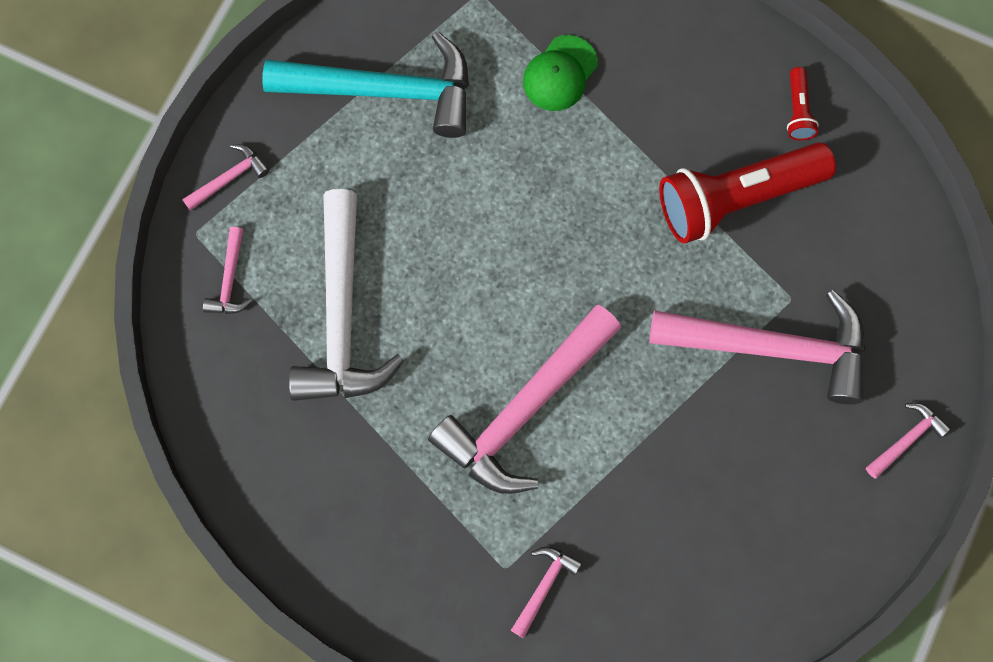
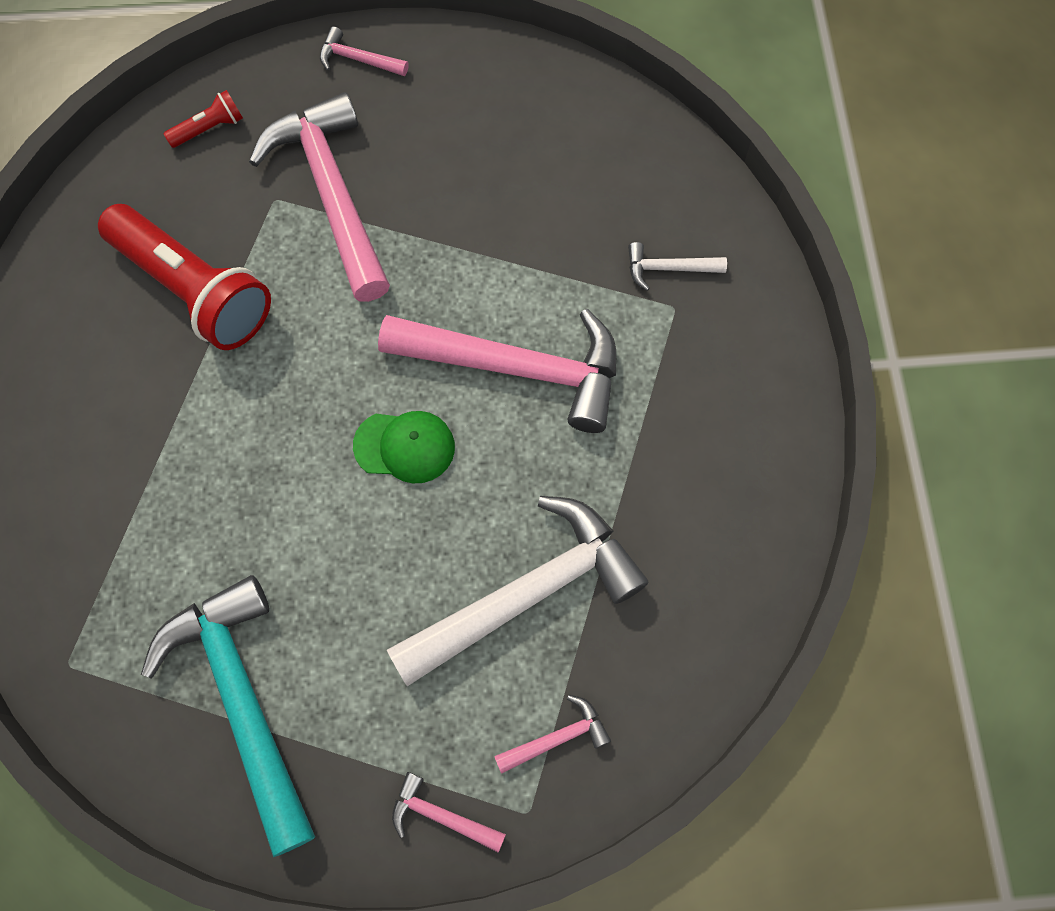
camera: 120 degrees left, 5 degrees down
pink hammer [511,546,582,638] -> white hammer [628,242,727,291]
green cap [523,35,598,111] -> green cap moved to [353,411,455,483]
red flashlight [787,67,819,140] -> red flashlight moved to [164,90,243,148]

